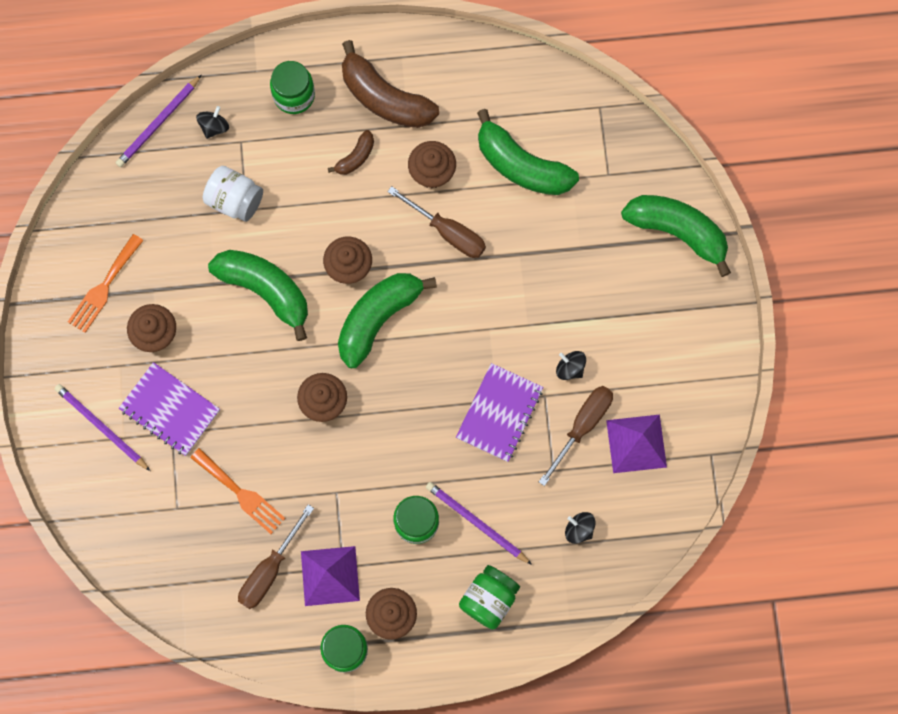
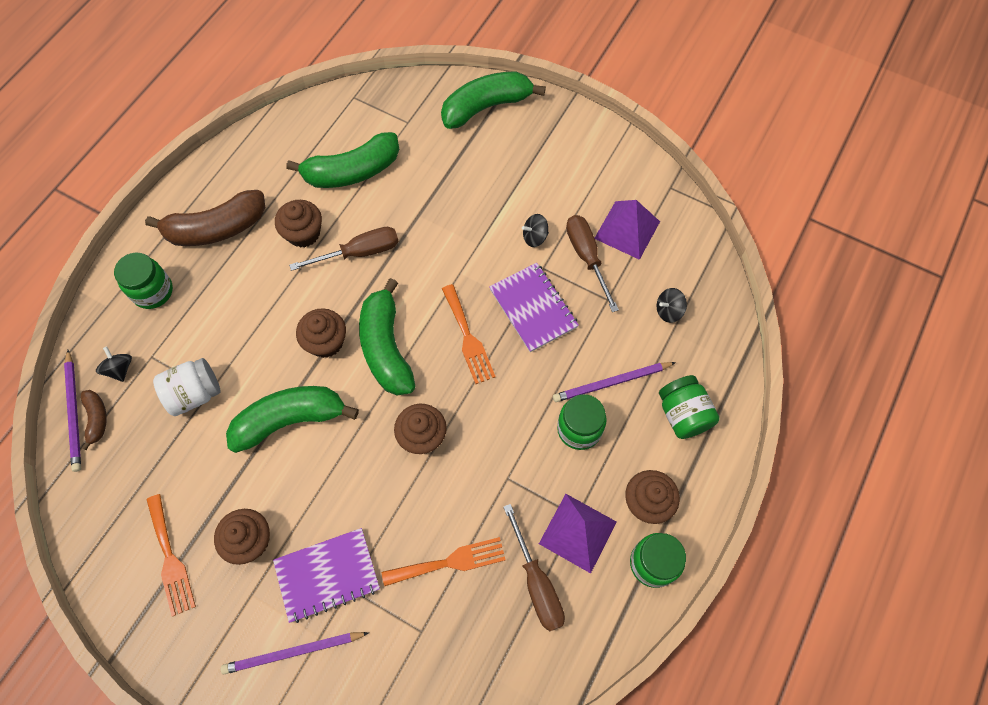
camera: 55 degrees left, 10 degrees down
brown banana [328,130,374,175] -> brown banana moved to [81,390,107,450]
none -> orange fork [442,284,496,384]

